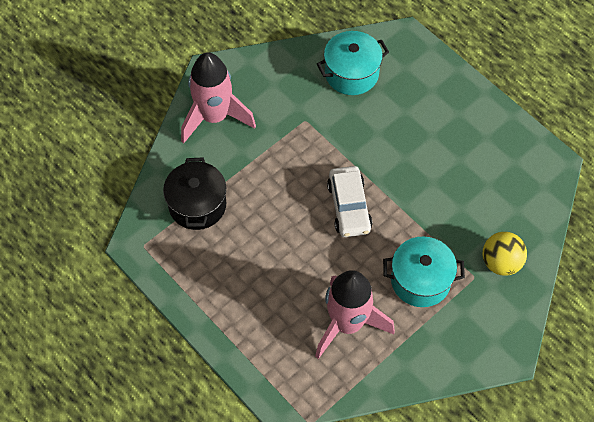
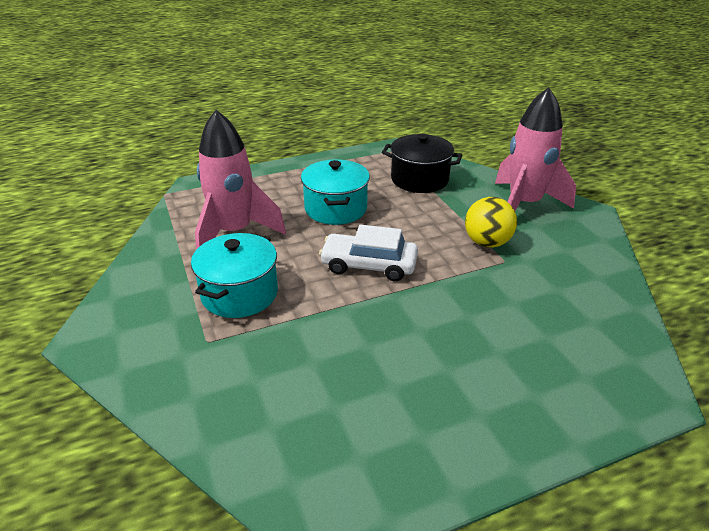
camera: 110 degrees right, 25 degrees down
turquoise pot [317,31,389,95] -> turquoise pot moved to [301,159,370,225]
yellow ball [482,232,527,276] -> yellow ball moved to [465,197,517,247]

